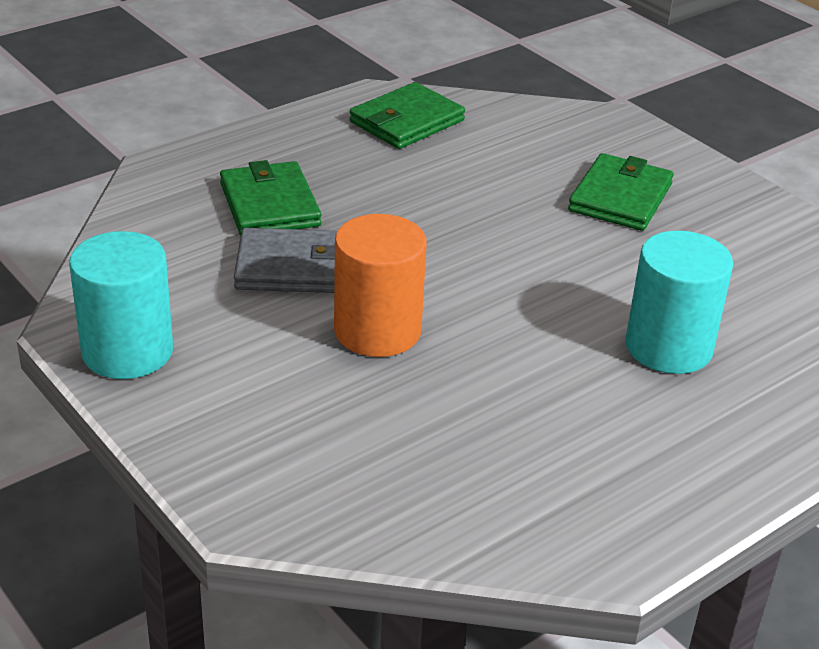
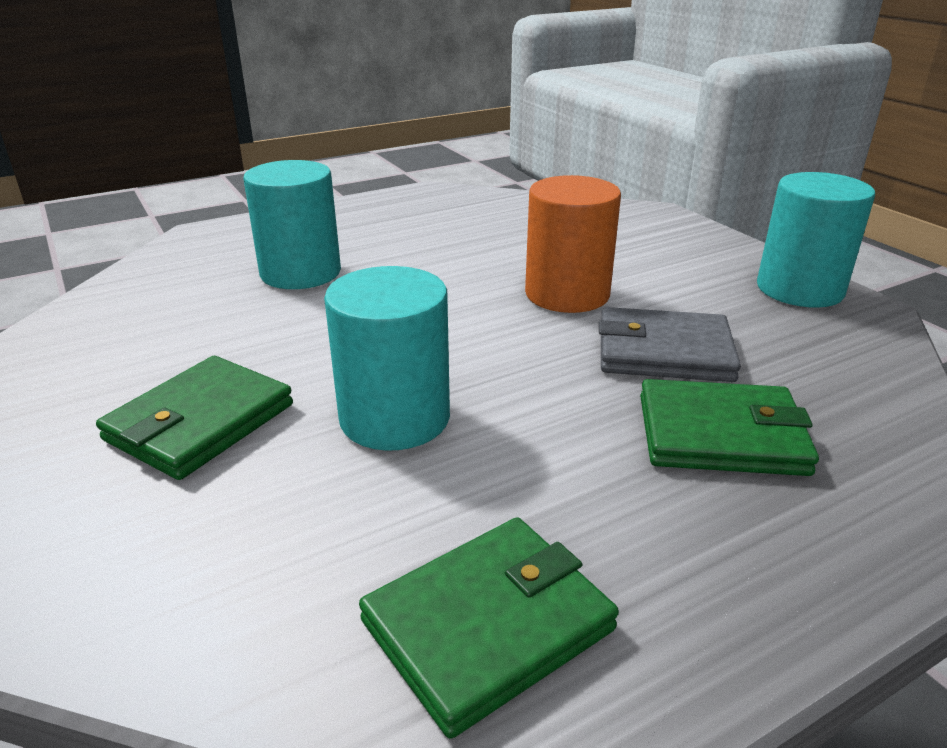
camera: 170 degrees left, 5 degrees down
green wallet [220,160,321,235] -> green wallet turned 75 degrees counterclockwise [640,379,819,476]
none -> turquoise cylinder [324,266,450,451]

